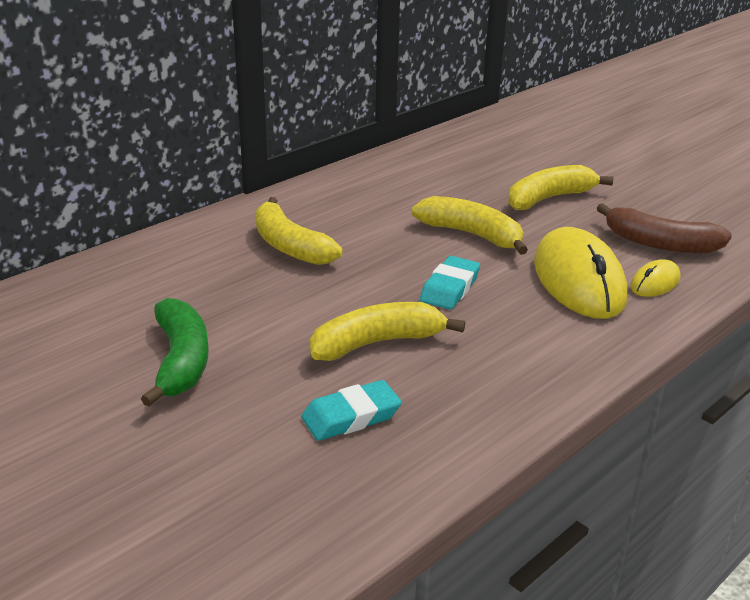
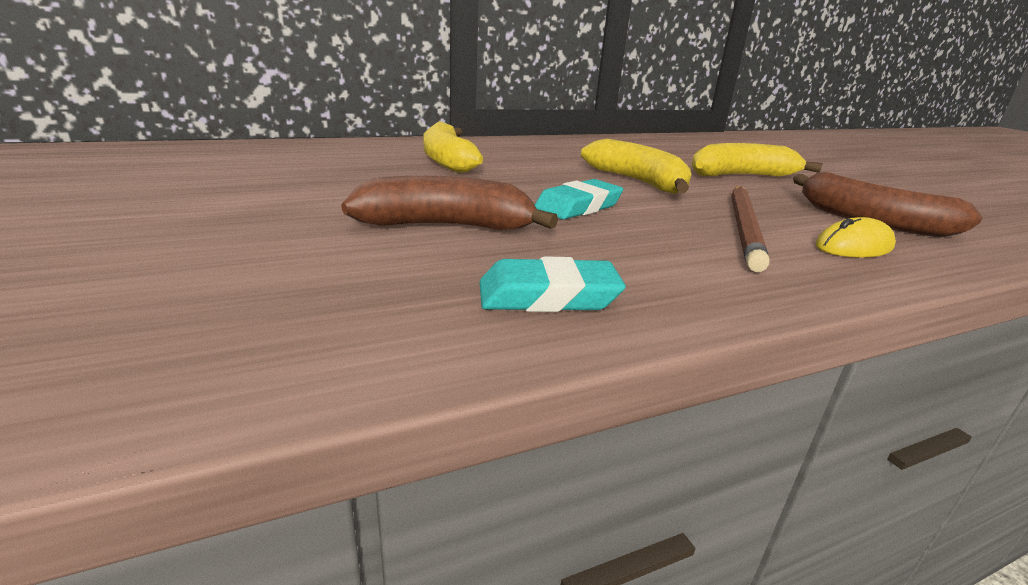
camera: 20 degrees right, 5 degrees down
green banana [141,298,208,407] -> none
turquoise eraser [301,380,402,441] -> turquoise eraser moved to [479,256,626,312]
yellow banana [310,302,465,361] -> brown banana [341,176,558,230]
yellow mouse [534,227,627,319] -> brown pencil [731,186,770,272]

